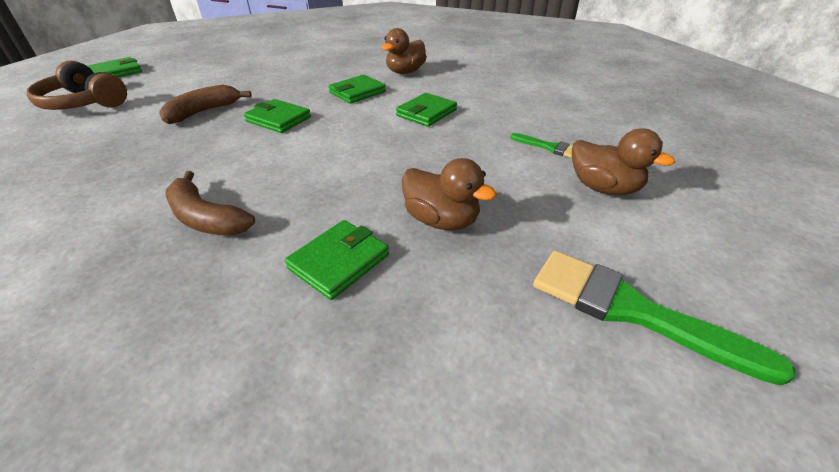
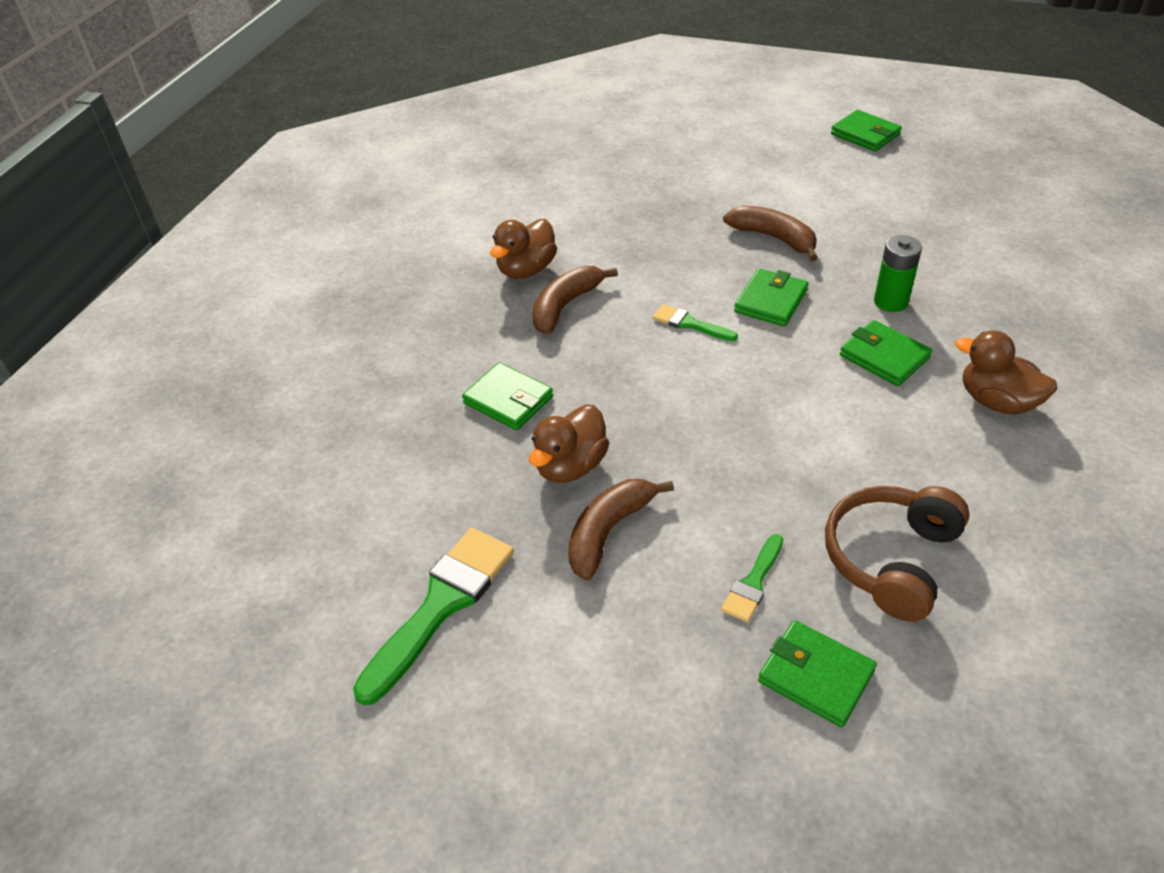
camera: 90 degrees right, 5 degrees up
brown headphones [27,60,127,110] -> brown headphones moved to [825,486,969,621]
green wallet [396,93,457,127] -> green wallet moved to [758,620,877,727]
brown duck [572,128,675,195] -> brown duck moved to [490,219,557,279]
none -> brown banana [568,479,674,581]
none -> green brush [653,304,738,341]
none -> green battery [874,235,922,312]

